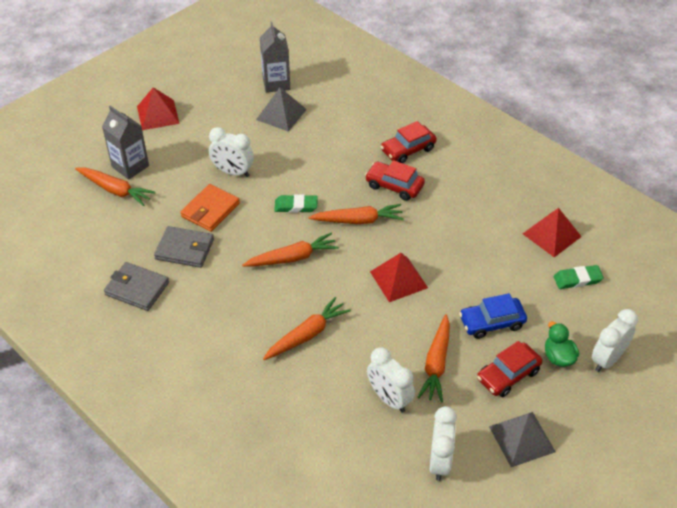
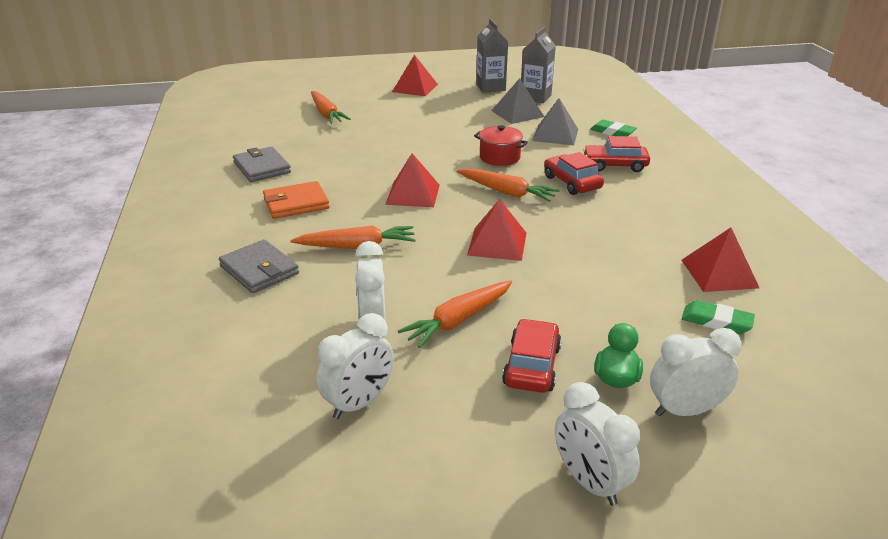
camera: 35 degrees right, 15 degrees down
grey carton [102,105,149,180] -> grey carton moved to [476,18,508,93]
grey wallet [154,226,214,268] -> grey wallet moved to [219,239,299,293]
orange wallet [180,184,240,232] -> orange wallet moved to [263,181,330,219]
white clock [209,127,254,177] -> white clock moved to [555,382,640,506]
orange carrot [242,233,339,267] -> red pyramid [385,153,440,207]
green eraser [274,194,318,213] -> green eraser moved to [590,120,637,136]
blue car [459,293,527,339] -> none
red car [477,341,543,397] -> red car turned 105 degrees clockwise [502,319,562,393]
grey pyramid [489,412,556,467] -> grey pyramid moved to [532,98,578,145]
none -> red pot [474,125,528,166]

